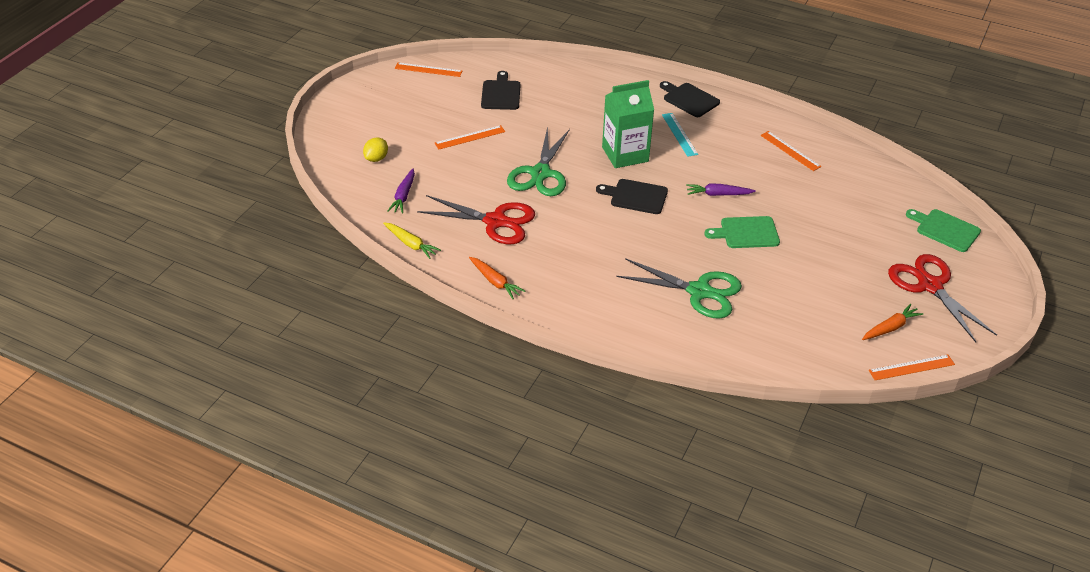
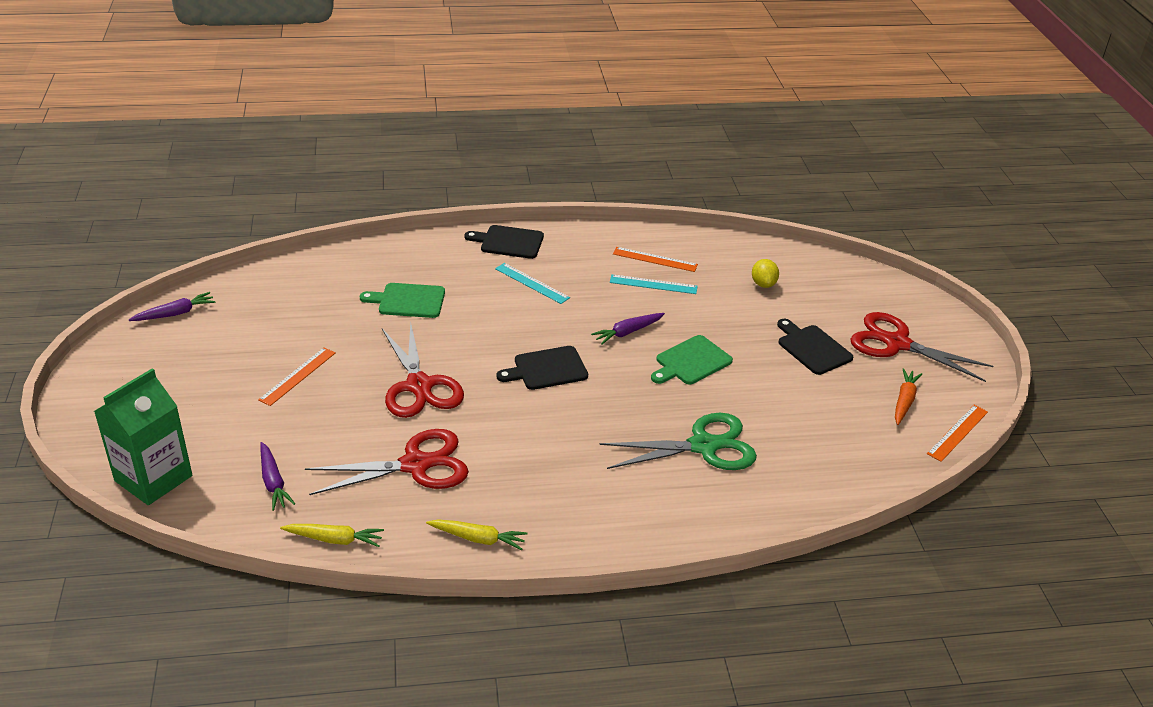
camera: 35 degrees left, 5 degrees down
yellow lemon [363,137,388,162] -> yellow lemon moved to [752,259,779,288]
orange ruler [395,63,462,77] -> purple carrot [129,292,215,321]
orange carrot [469,257,525,299] -> yellow carrot [426,519,527,550]
black cutting board [481,71,520,110] -> black cutting board moved to [777,319,853,375]
green scissors [507,127,570,196] -> red scissors [382,323,464,418]
green carton [602,80,654,168] -> green carton moved to [94,368,192,505]
green cutting board [906,209,981,252] -> green cutting board moved to [360,283,445,318]
none -> turquoise ruler [610,274,698,294]

